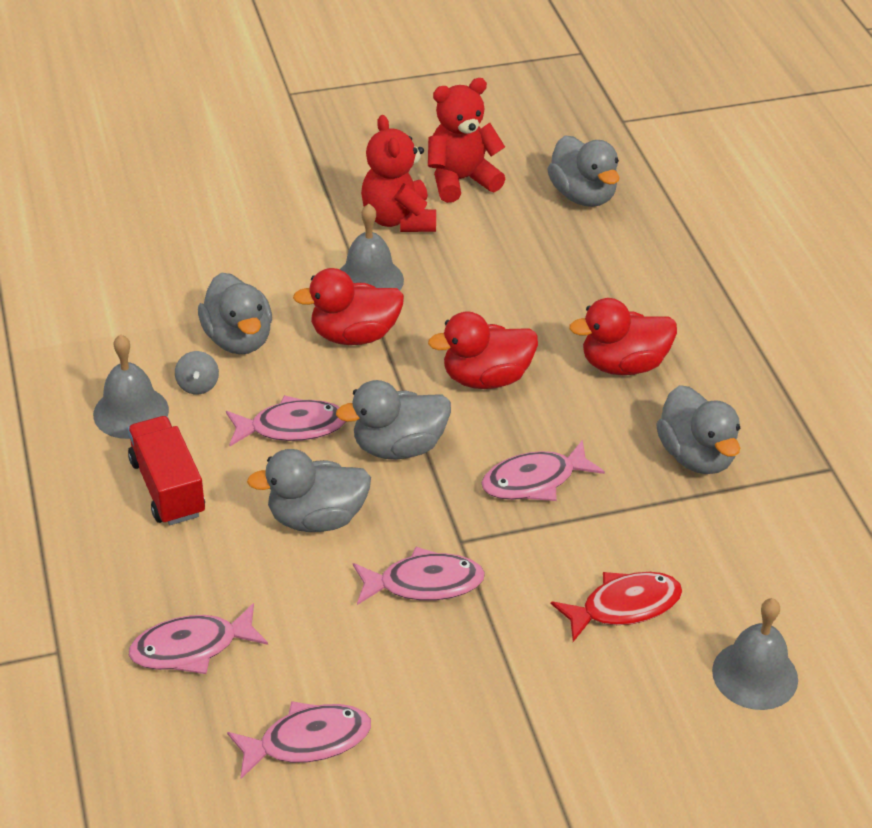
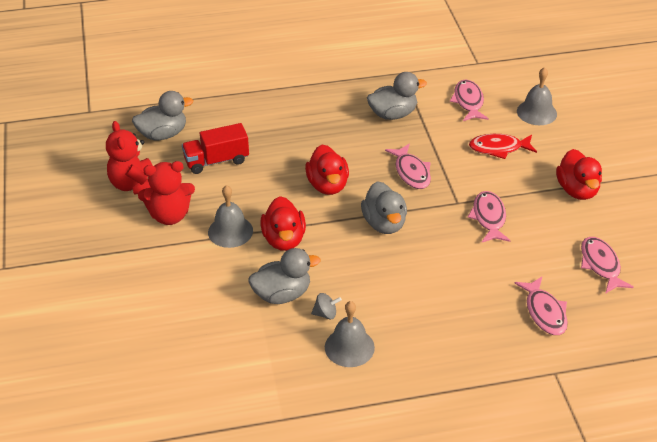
camera: 85 degrees left, 0 degrees up
red truck [128,416,205,525] -> red truck moved to [182,123,249,174]
pink fish [226,395,346,447] -> pink fish moved to [450,80,489,121]
grey duck [247,449,371,532] -> none
red fish [551,572,682,642] -> red fish turned 75 degrees counterclockwise [469,134,537,159]
red duck [569,298,677,375] -> red duck moved to [556,149,602,200]

